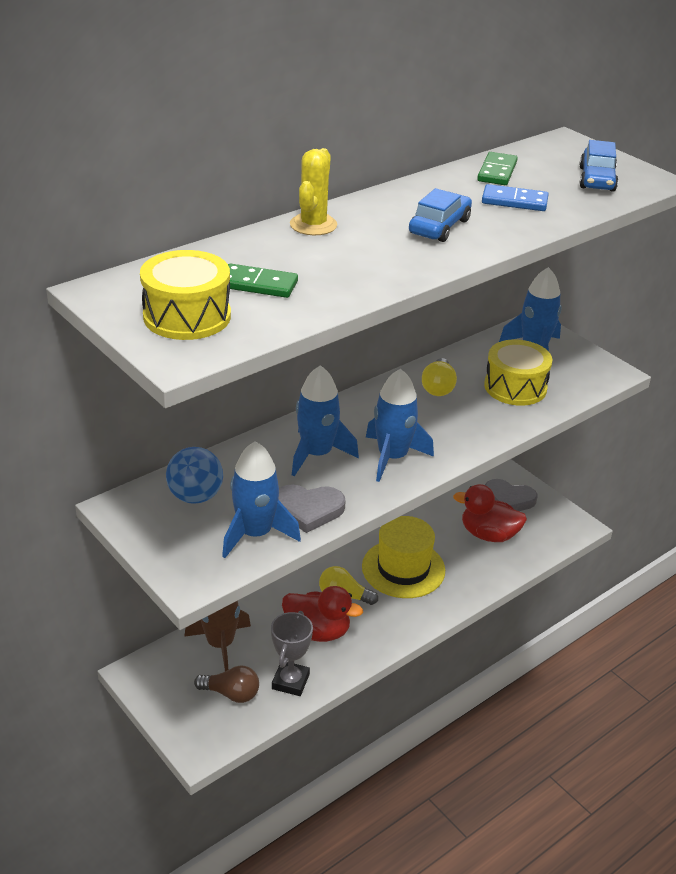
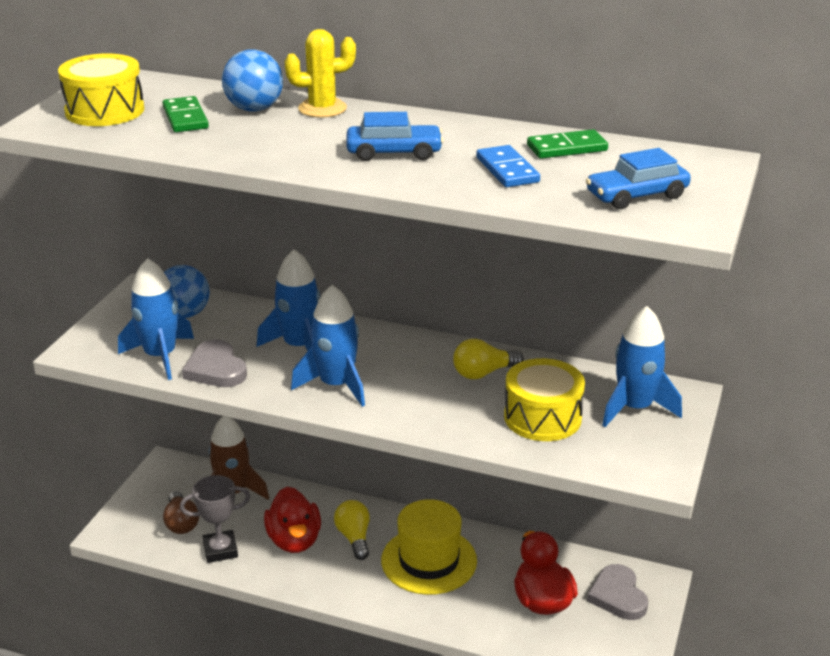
camera: 60 degrees right, 5 degrees down
none -> blue ball [222,49,283,111]

